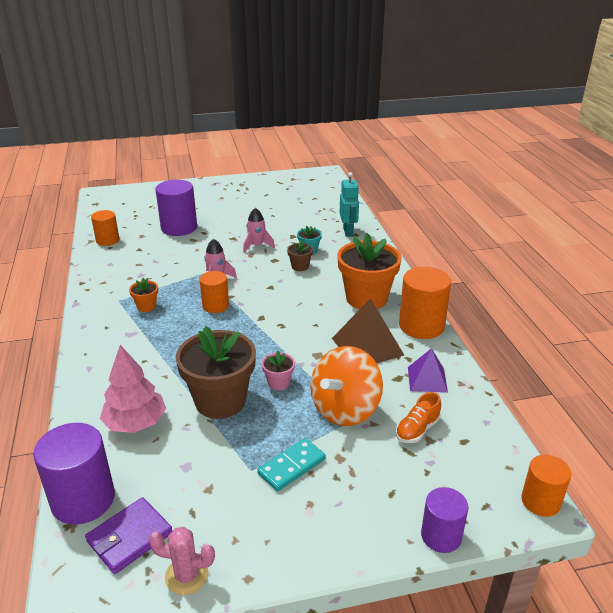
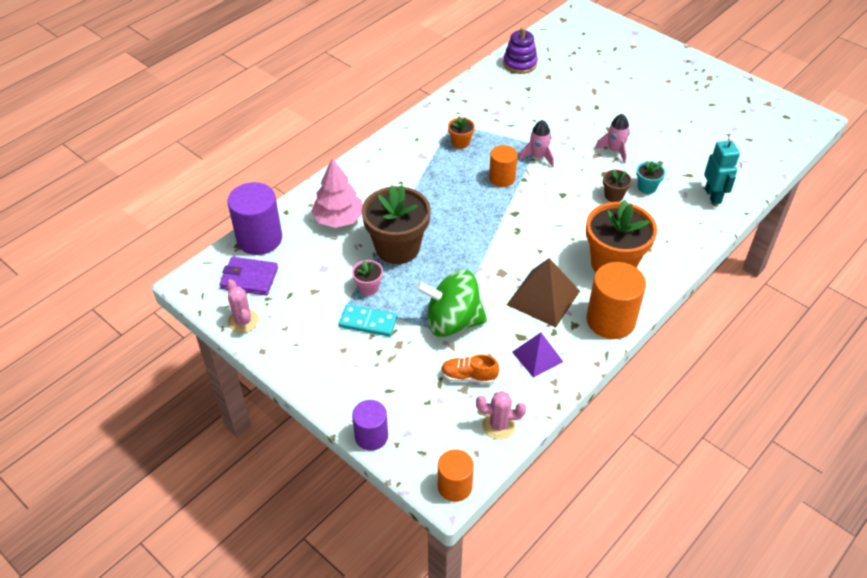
camera: 55 degrees right, 15 degrees up
orange cylinder [91,210,119,246] -> purple stacking toy [503,27,538,74]
purple cylinder [155,180,197,236] -> none
pink flower pot [262,351,295,390] -> pink flower pot moved to [352,260,383,296]
orange spinning top [310,346,383,426] -> green spinning top [416,270,487,337]
turquoise robot [340,172,359,237] -> turquoise robot turned 60 degrees counterclockwise [704,136,740,204]
none -> pink cactus [476,391,526,440]

